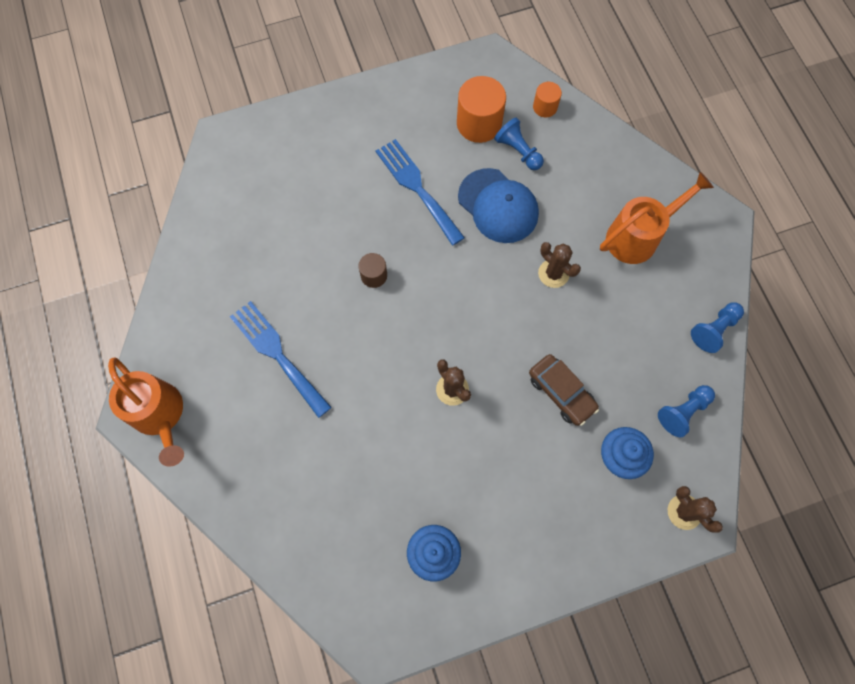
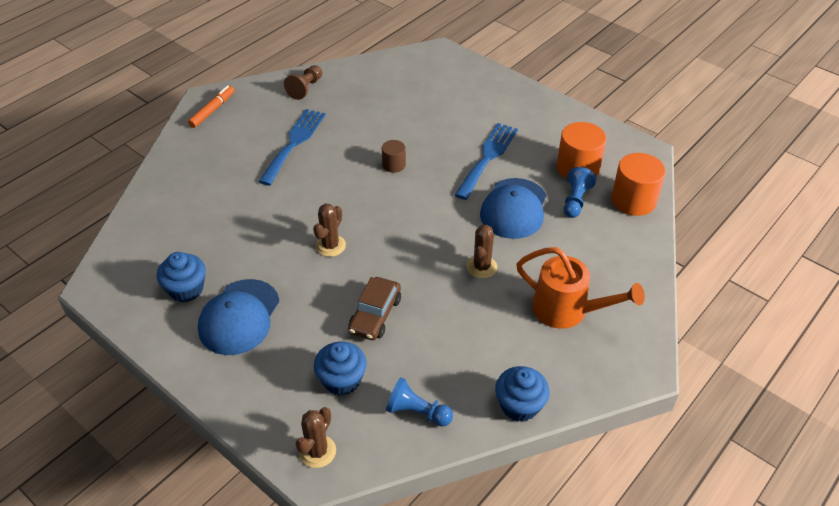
camera: 60 degrees right, 25 degrees down
orange watering can [108,357,184,467] -> orange marker [188,85,235,128]
orange cylinder [533,82,562,117] -> orange cylinder [611,153,666,216], size x1.83
blue pawn [691,302,744,353] -> blue cupcake [495,366,550,422]
none -> blue cap [198,279,280,355]
none -> brown pawn [284,65,322,100]

